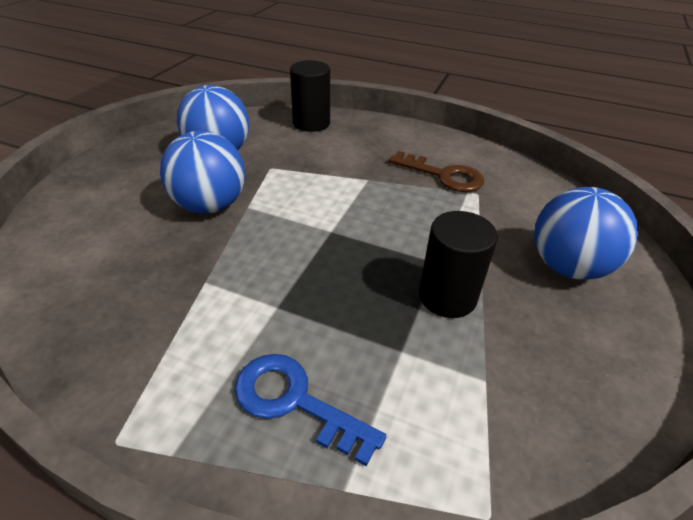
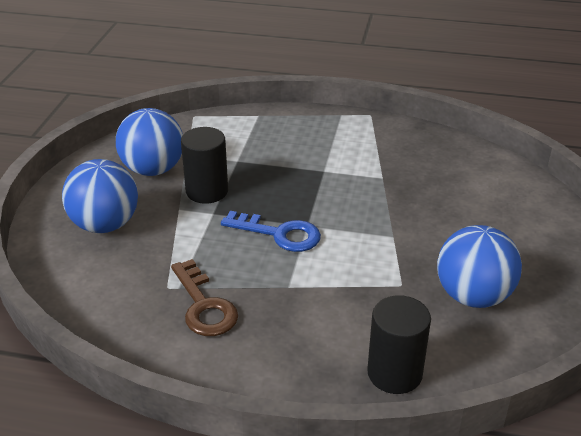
camera: 170 degrees right, 5 degrees down
blue ball [160,131,245,214] -> blue ball moved to [116,108,183,176]
blue key [235,354,386,467] -> blue key moved to [221,211,321,252]
brown key [389,151,484,192] -> brown key turned 135 degrees counterclockwise [171,259,238,336]

